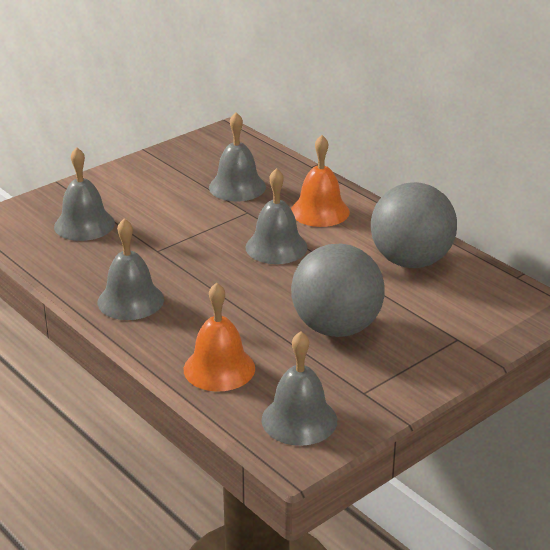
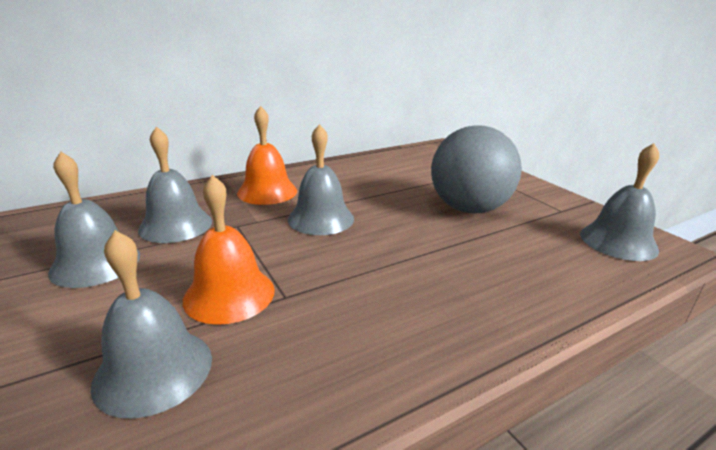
camera: 80 degrees left, 5 degrees down
grey bell [98,218,164,320] -> grey bell moved to [48,152,140,288]
orange bell [184,282,255,392] -> orange bell moved to [183,175,275,325]
grey ball [371,182,457,268] -> none

